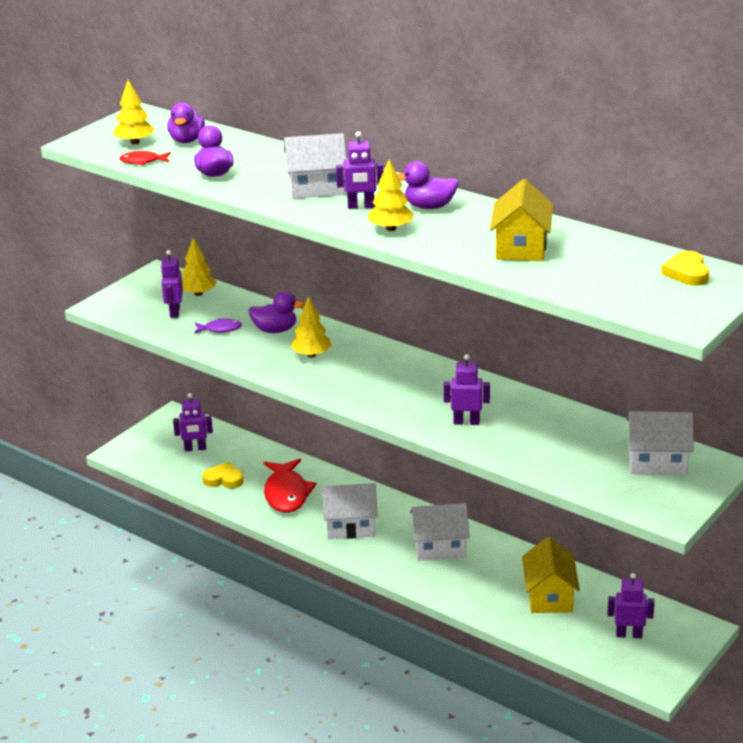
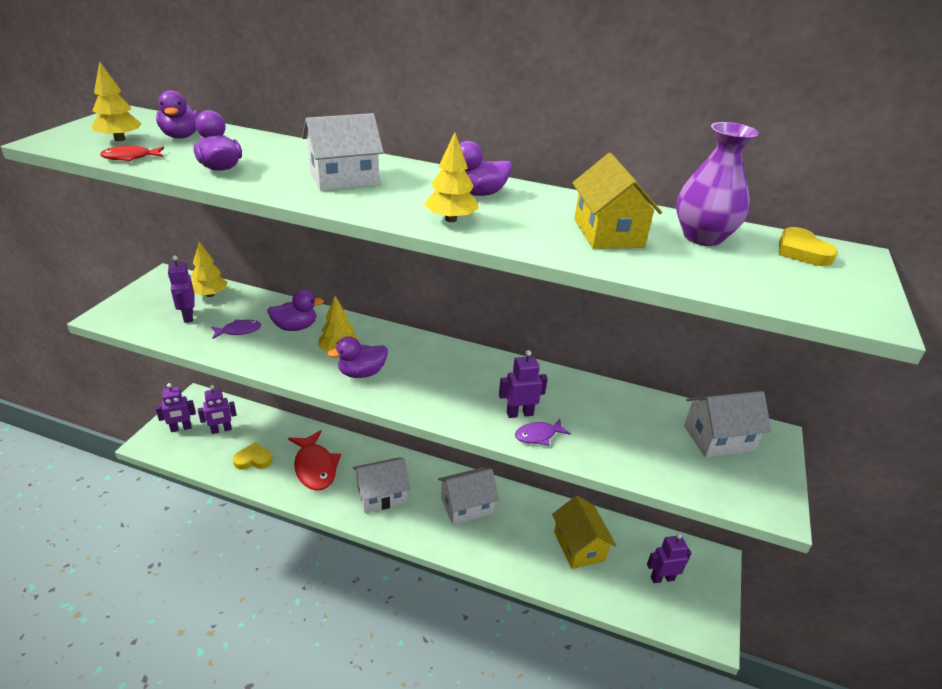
camera: 20 degrees left, 5 degrees up
purple robot [336,131,384,209] -> purple robot moved to [156,383,196,432]
none -> purple duck [328,336,388,378]
none -> purple fish [515,419,571,445]
none -> purple vase [676,122,759,246]

